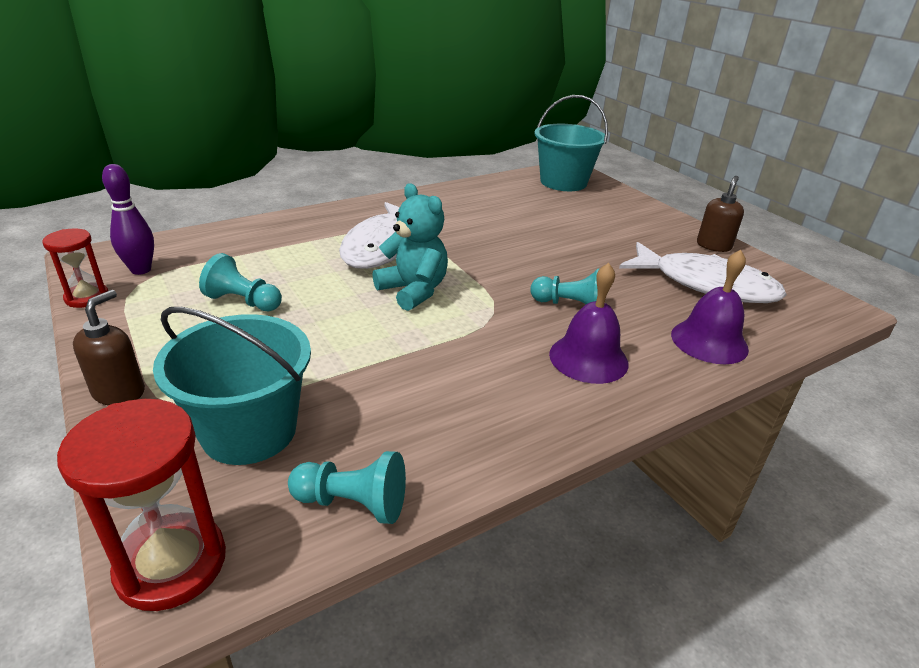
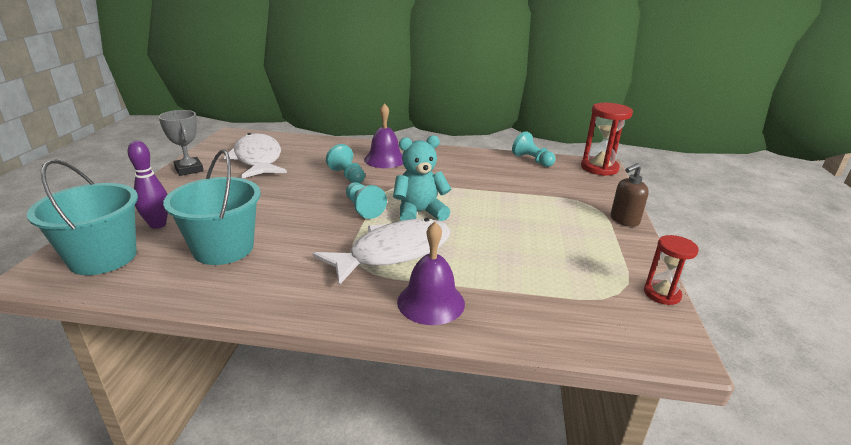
camera: 140 degrees left, 5 degrees down
purple bowling pin [102,164,154,275] -> purple bowling pin moved to [127,141,168,229]
turquoise bucket [153,307,311,465] -> turquoise bucket moved to [163,149,261,265]
turquoise pawn [199,253,282,312] -> turquoise pawn moved to [346,182,387,219]
turquoise teddy bear [372,183,448,311] -> turquoise teddy bear turned 75 degrees clockwise [393,135,451,221]
purple bell [671,250,749,364] -> purple bell moved to [397,222,465,325]
brown soap dispenser [697,176,744,252] -> grey trophy [158,110,204,176]

